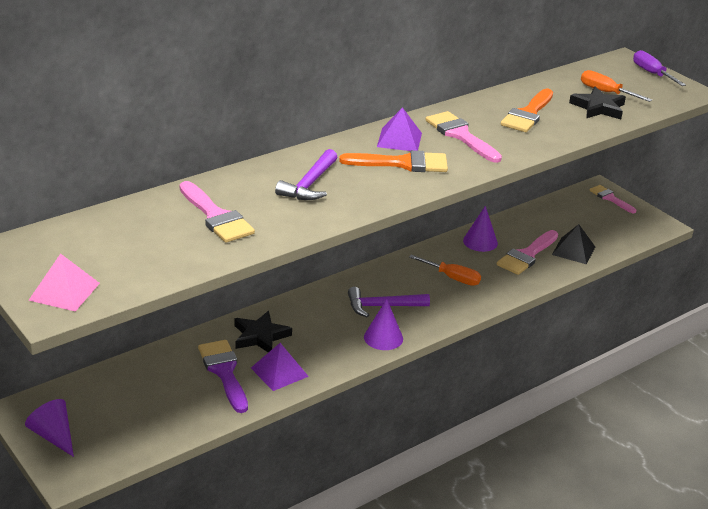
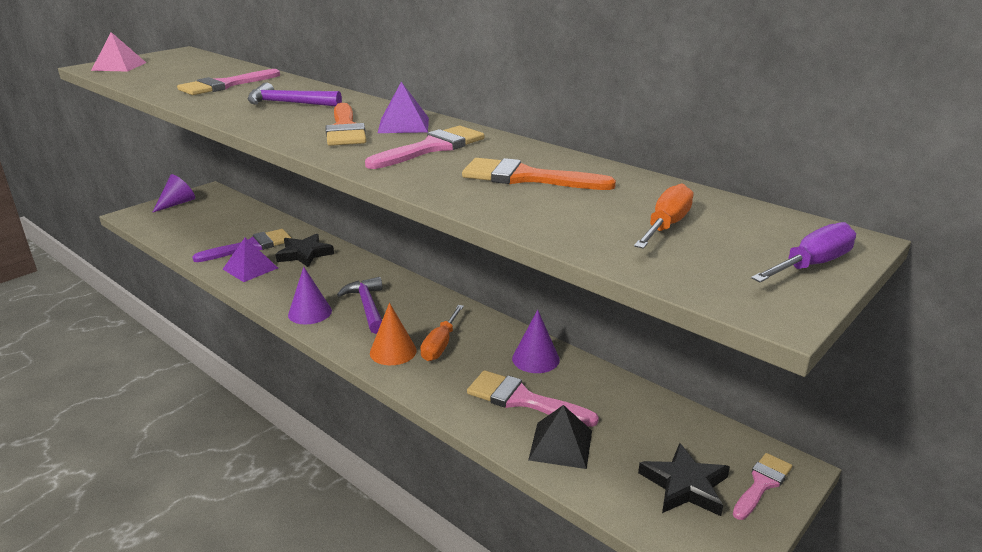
camera: 80 degrees right, 5 degrees down
black star [569,87,626,119] -> black star moved to [638,443,730,516]
none -> orange cone [370,303,417,365]

